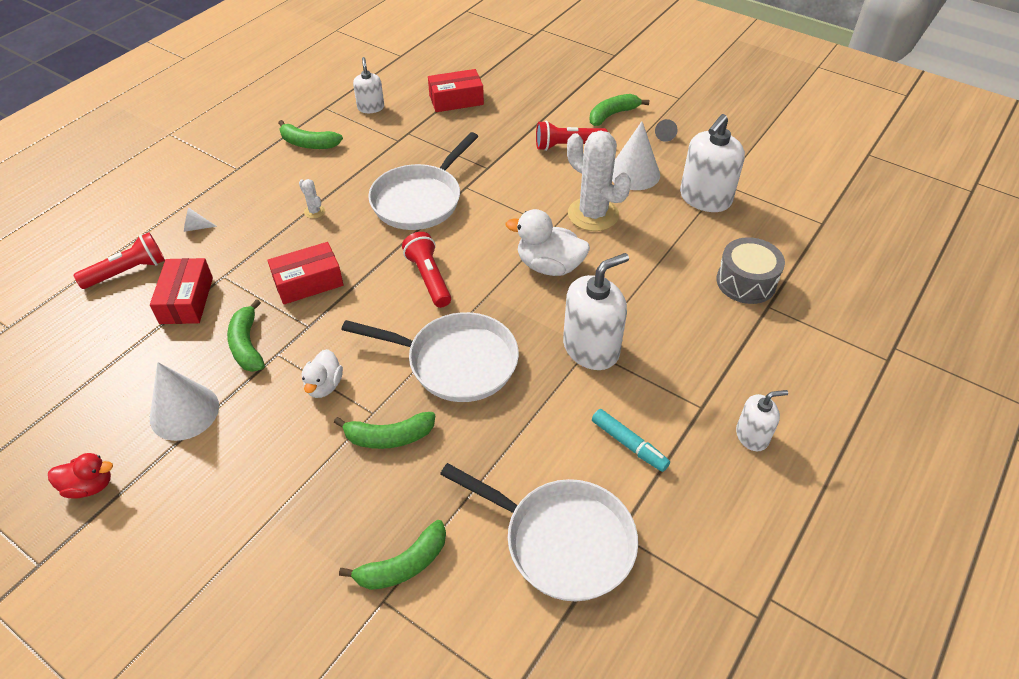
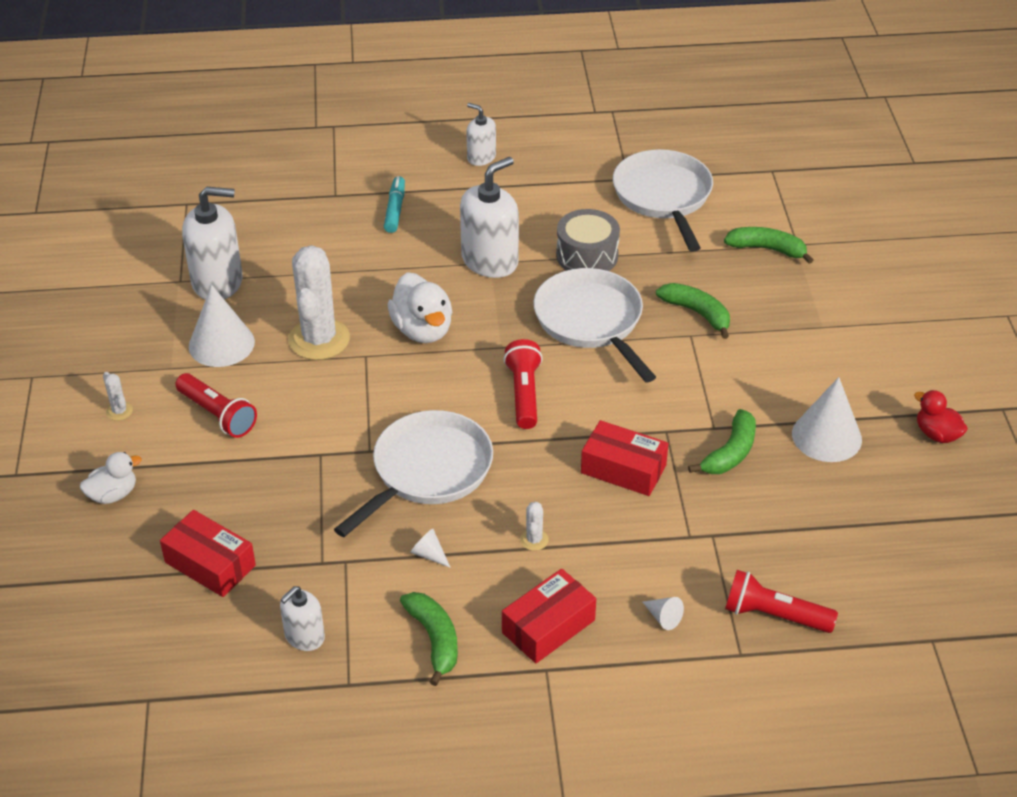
camera: 130 degrees left, 5 degrees down
red box [150,258,213,324] -> red box moved to [502,569,596,663]
white duck [302,349,343,398] -> white duck moved to [80,452,142,504]
white pan [368,132,479,230] -> white pan turned 45 degrees counterclockwise [334,410,493,537]
red flashlight [402,232,451,308] -> red flashlight turned 150 degrees clockwise [503,339,543,429]
white soap dispenser [563,253,629,370] -> white soap dispenser turned 120 degrees clockwise [460,157,519,278]
green banana [590,94,649,126] -> white cactus [103,372,133,421]
turquoise marker [592,409,670,472] -> turquoise marker moved to [384,176,405,233]
grey cone [655,119,677,142] -> none
grey drum [716,237,785,304] -> grey drum moved to [556,209,620,271]
none -> white cone [410,528,451,568]

